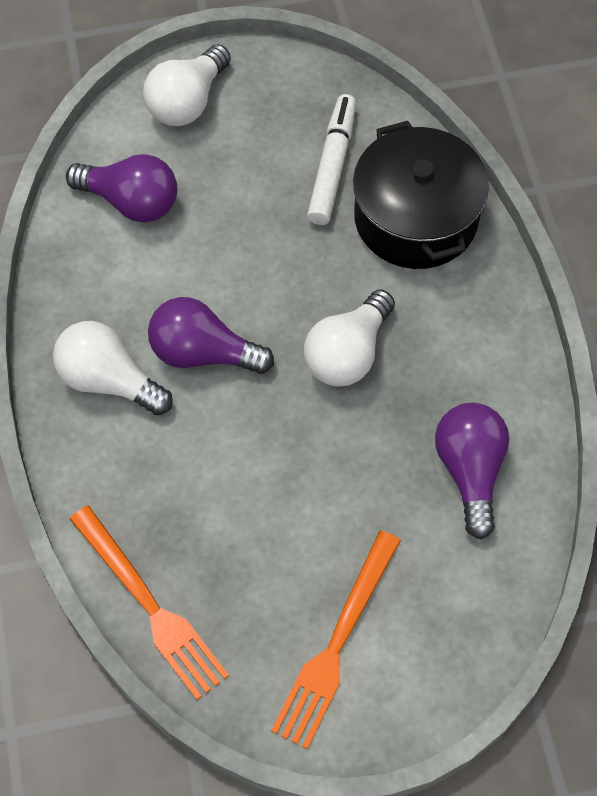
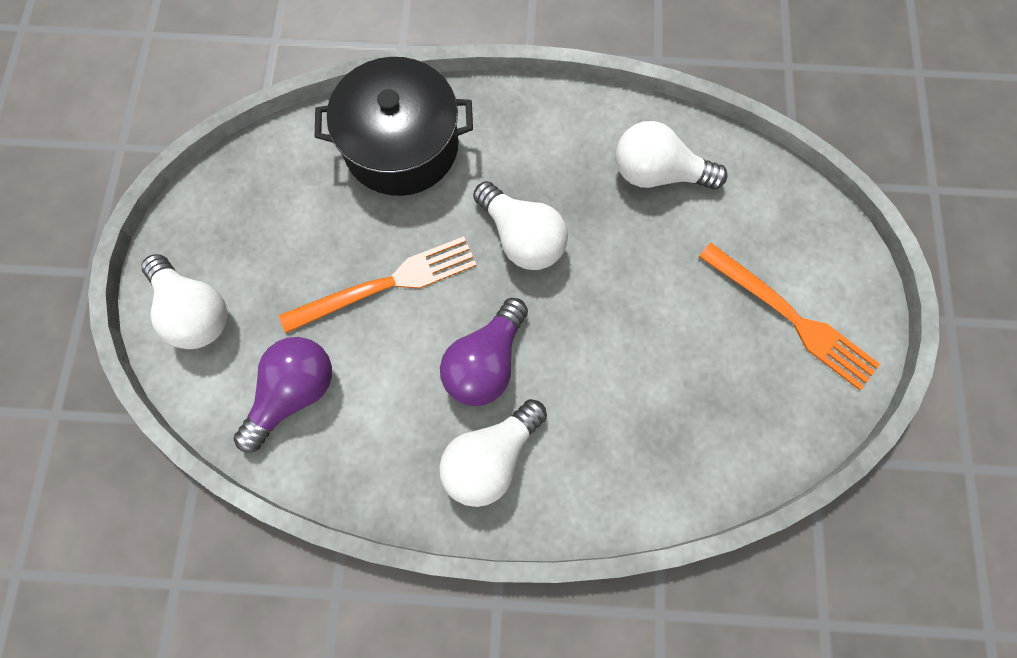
camera: 75 degrees left, 10 degrees up
orange fork [70,505,229,700] -> orange fork moved to [279,237,477,333]
white marker [307,94,356,225] -> none
purple light bulb [435,403,509,539] -> white light bulb [616,121,727,190]

